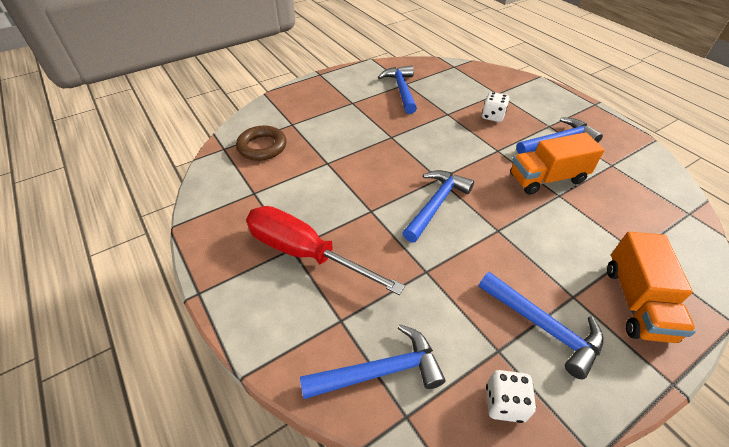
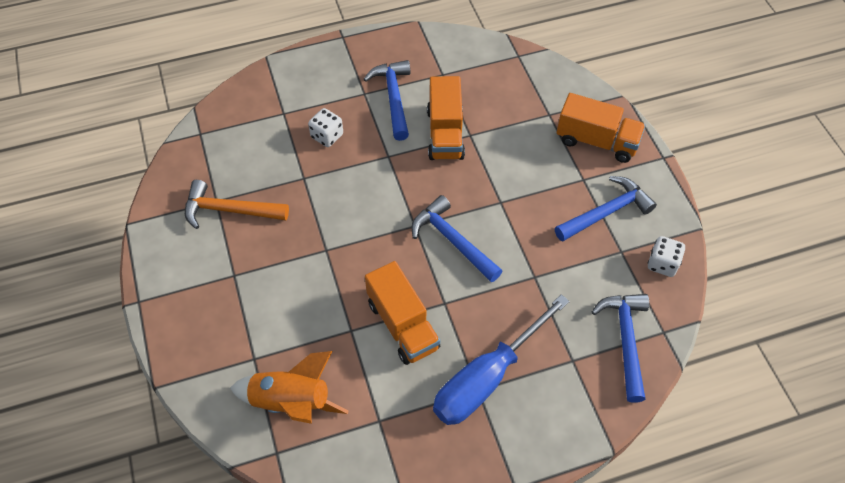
camera: 75 degrees left, 10 degrees up
brown ring [236,125,286,161] -> orange rocket [230,351,349,424]
red screwdriver [246,206,405,295] -> blue screwdriver [433,294,570,425]
blue hammer [378,65,417,114] -> orange hammer [185,180,289,229]
none -> orange truck [365,261,440,365]

